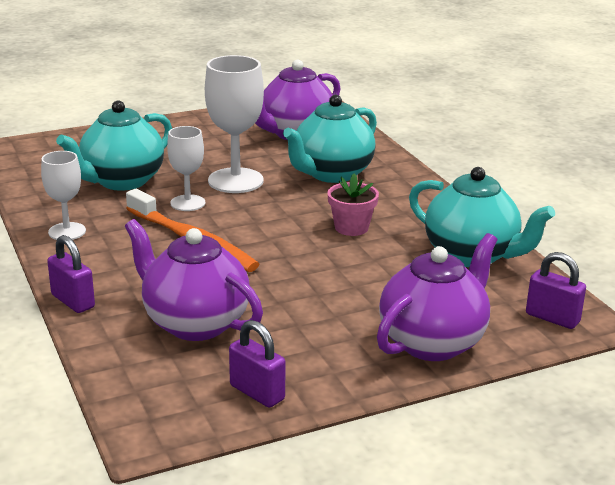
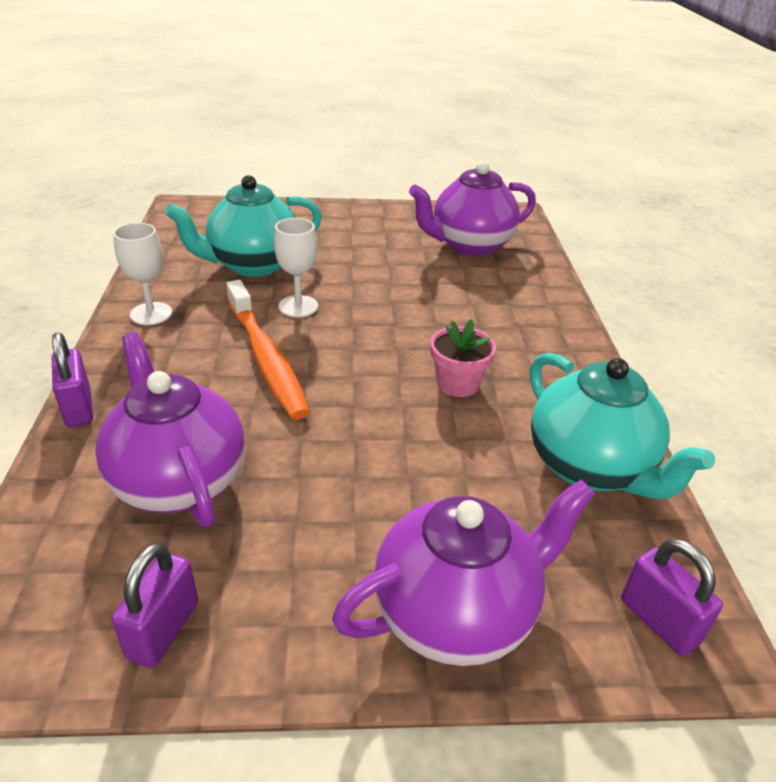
camera: 20 degrees right, 10 degrees up
white goblet [205,55,264,193] -> none
purple padlock [229,320,286,408] -> purple padlock turned 45 degrees clockwise [111,543,198,668]
turquoise teapot [283,95,377,183] -> none

